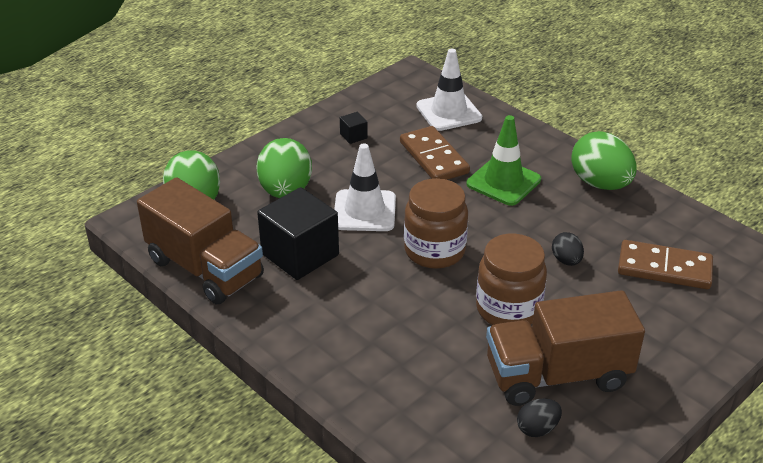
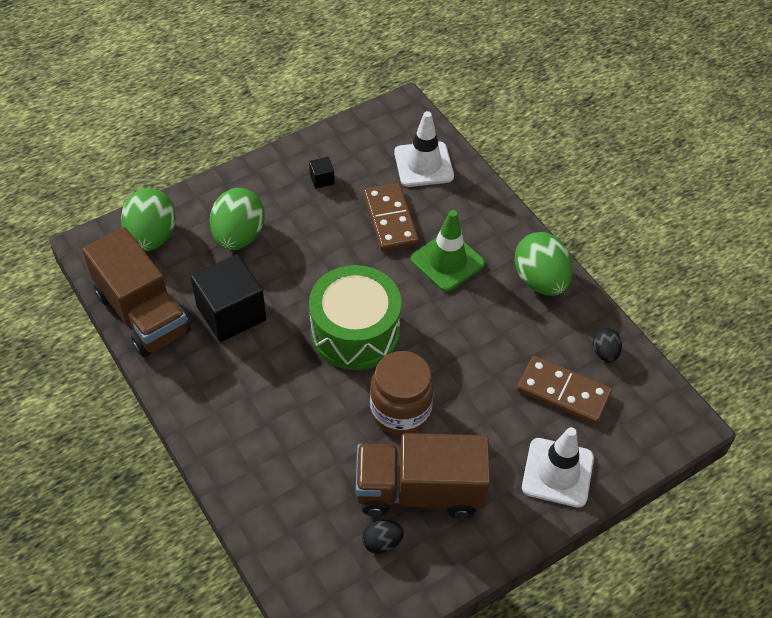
camera: 10 degrees right, 15 degrees up
white traffic cone [334,143,396,231] -> white traffic cone moved to [522,427,594,508]
brown jar [404,178,468,269] -> green drum [309,265,402,370]
black egg [552,232,584,266] -> black egg moved to [593,328,622,362]

